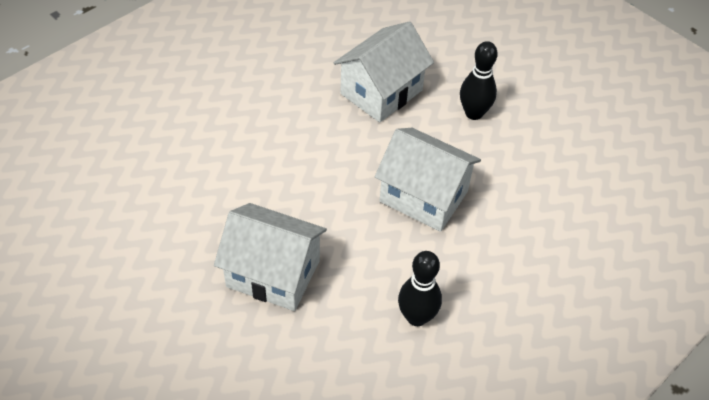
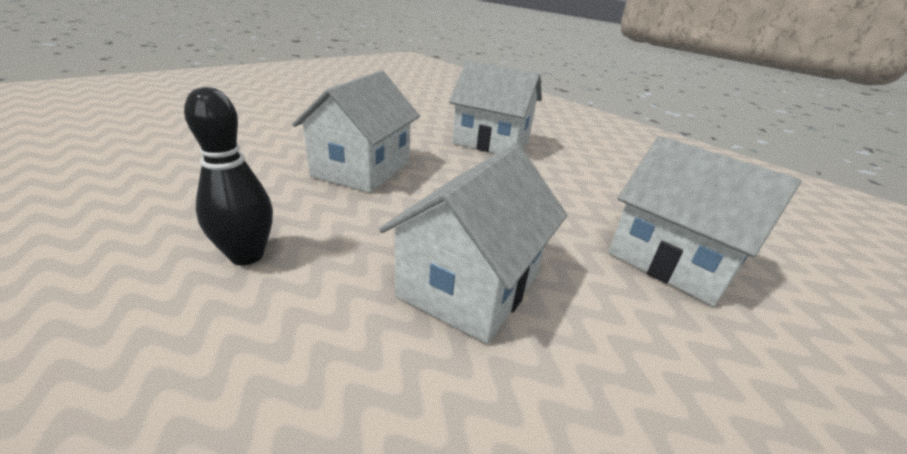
camera: 90 degrees right, 20 degrees down
black bowling pin [460,41,498,120] -> none
none -> white house [449,61,542,154]

